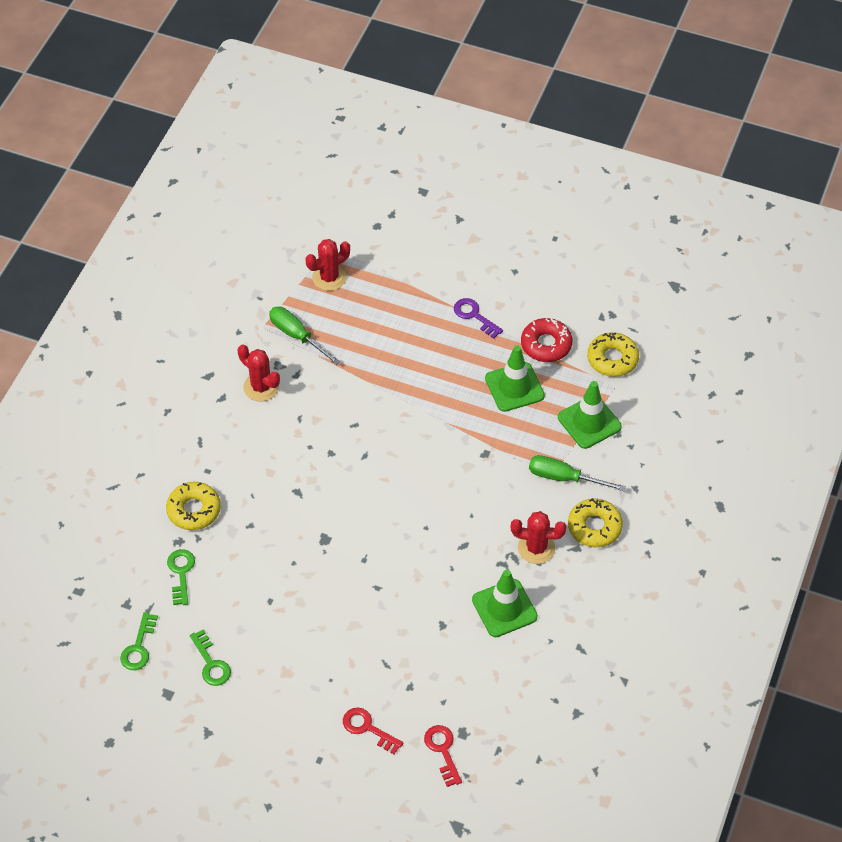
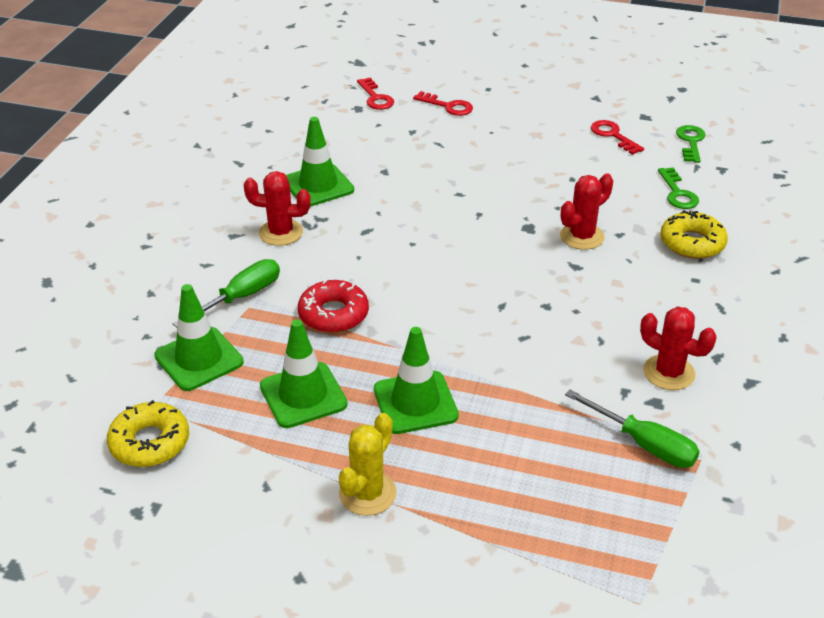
camera: 175 degrees right, 15 degrees down
green key [190,629,231,686] -> red key [591,120,644,155]
red cactus [306,239,350,291] -> red cactus moved to [560,173,613,250]
purple key [454,298,503,339] -> yellow cactus [339,413,397,516]
red donut [521,318,572,362] -> red donut moved to [298,279,369,333]
green screwdriver [529,455,626,491] -> green screwdriver turned 60 degrees counterclockwise [173,259,280,327]
yellow donut [568,498,623,547] -> none
none -> green traffic cone [374,327,459,434]

